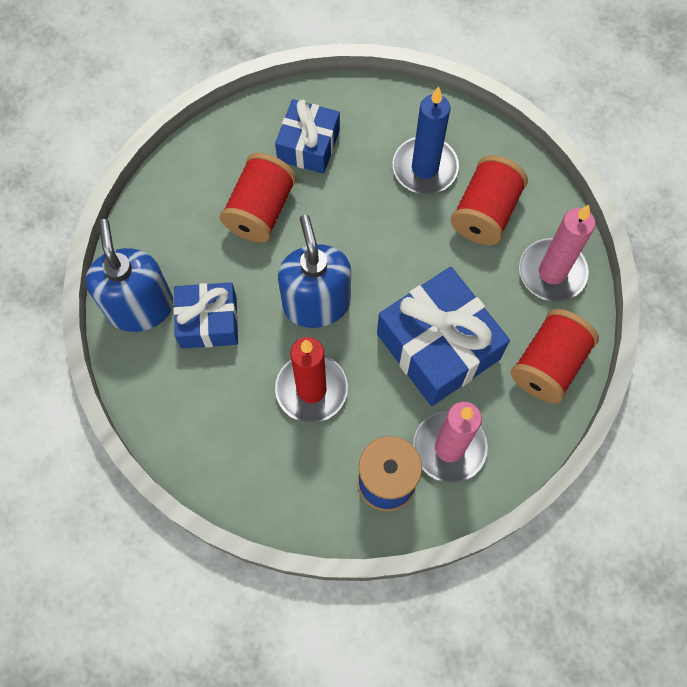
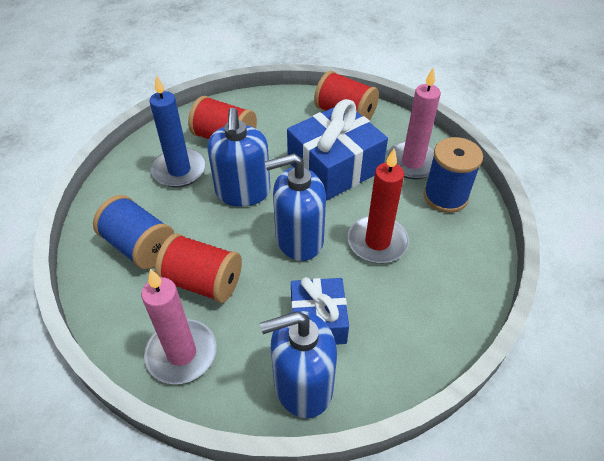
camera: 90 degrees left, 20 degrees down
blue gift [275,99,340,174] -> blue spool [93,195,175,269]
pink candle [519,205,595,302] -> pink candle moved to [141,269,217,384]
none -> blue soap dispenser [207,108,271,207]

